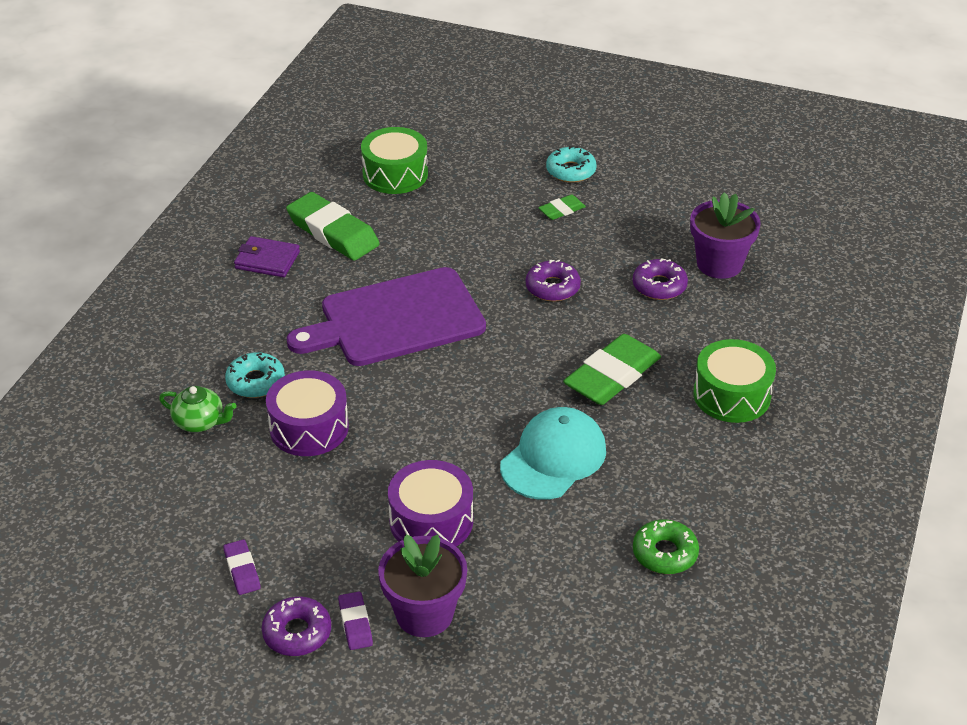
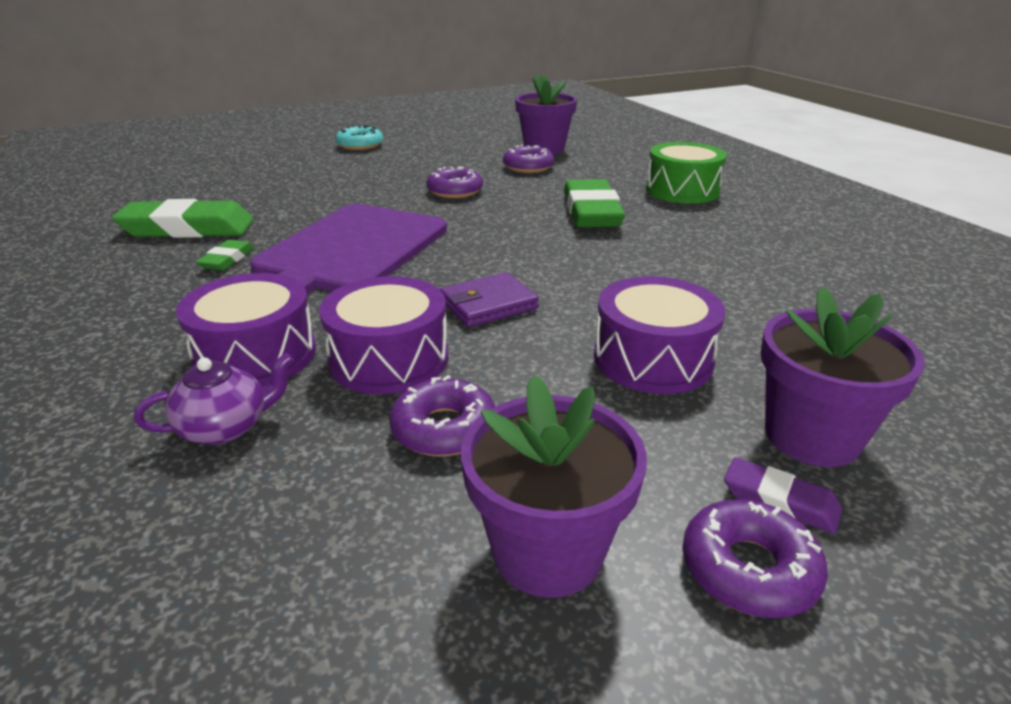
camera: 45 degrees left, 10 degrees down
green teapot [159,386,236,432] -> purple teapot [134,353,293,445]
purple eraser [223,540,261,595] -> purple flower pot [461,375,647,598]
turquoise donut [225,352,285,398] -> purple drum [176,273,316,387]
purple wallet [234,236,300,277] -> purple wallet moved to [440,272,539,327]
green drum [361,127,428,194] -> none
turquoise cap [500,407,606,500] -> none
green eraser [538,195,586,220] -> green eraser moved to [196,240,254,270]
green donut [633,519,699,574] -> none
none -> purple donut [389,375,495,457]

